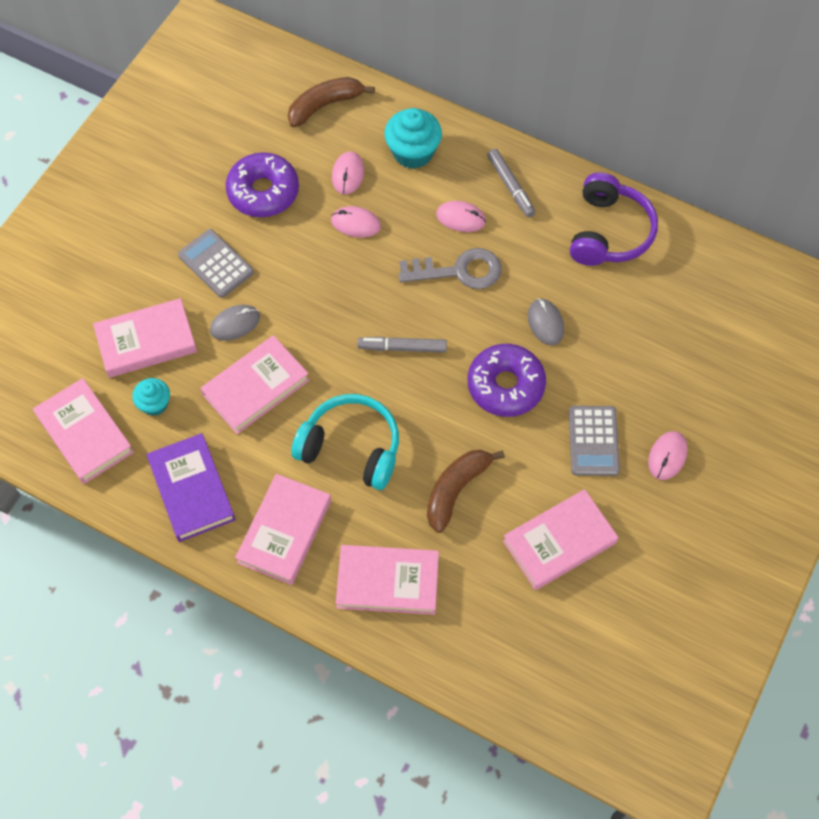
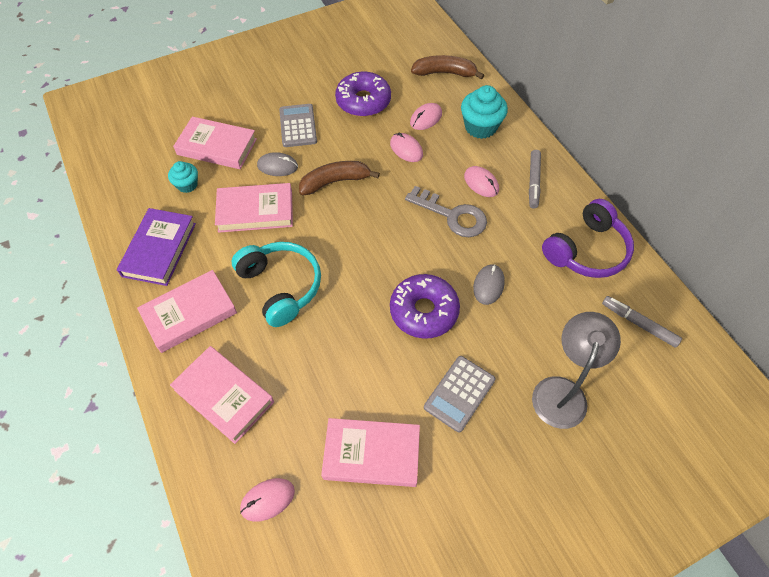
camera: 35 degrees right, 5 degrees down
pink book [33,378,134,484] -> none
grey marker [358,337,447,353] -> grey marker moved to [602,296,682,348]
brown banana [427,450,505,533] -> brown banana moved to [299,161,380,195]
pink mouse [648,431,688,480] -> pink mouse moved to [240,478,295,522]
none -> grey lamp [532,312,621,429]

